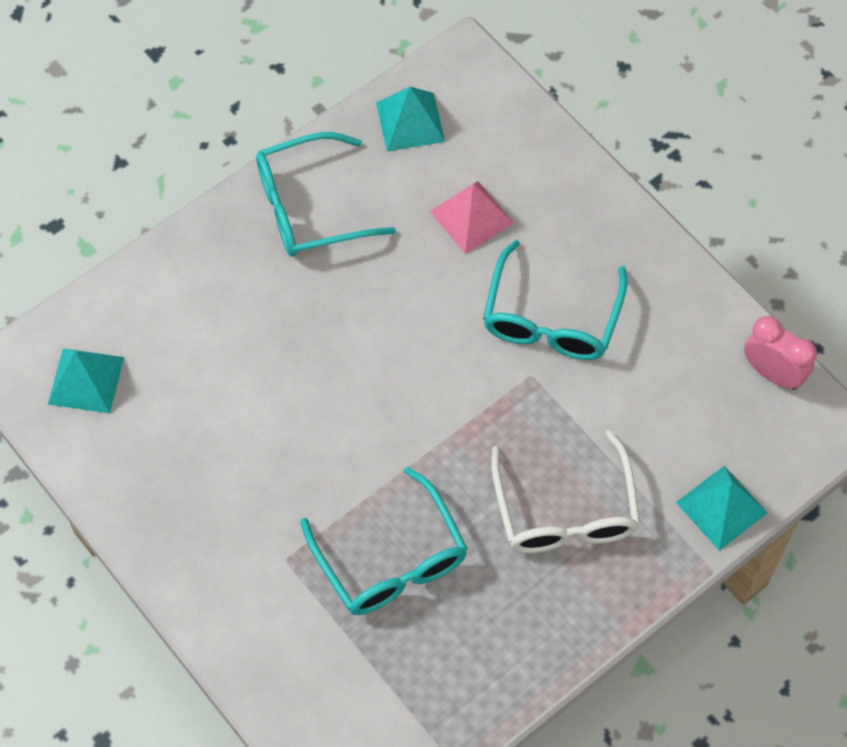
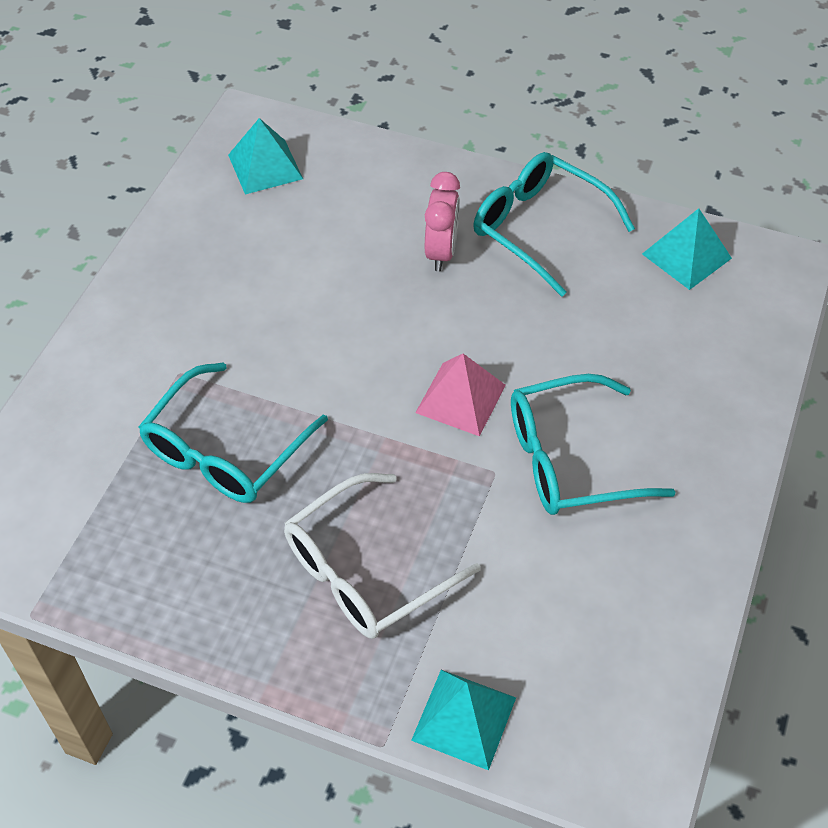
camera: 60 degrees right, 10 degrees down
pink pyramid [430,181,514,254] -> pink pyramid moved to [415,354,506,436]
pink clock [744,316,817,390] -> pink clock moved to [425,172,460,271]

